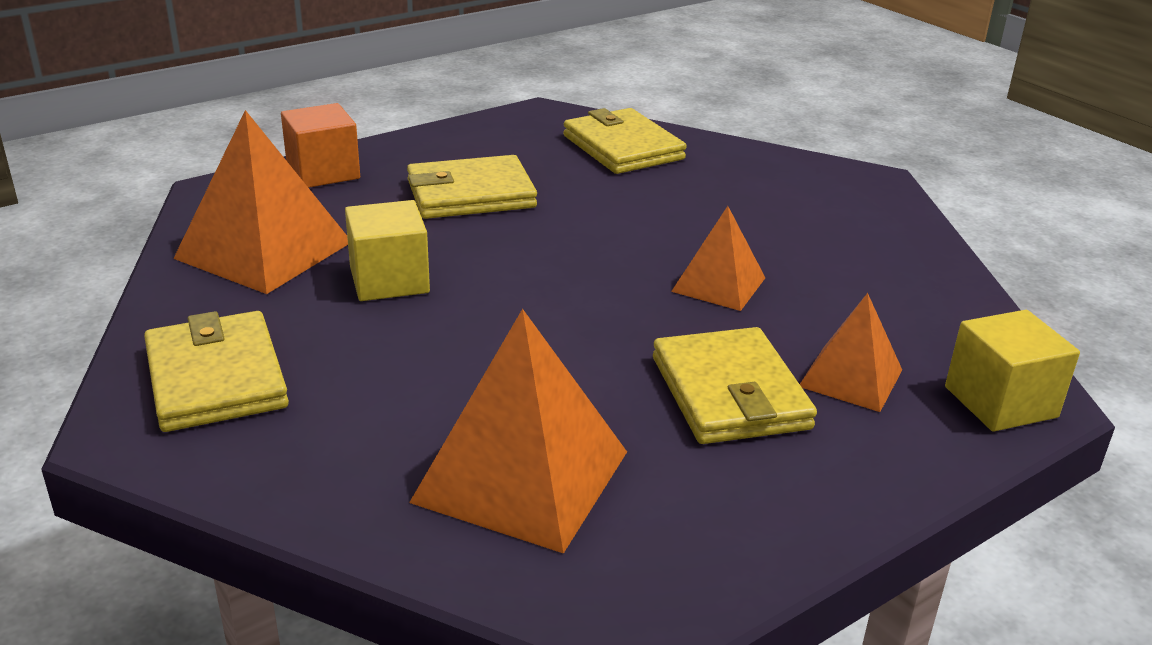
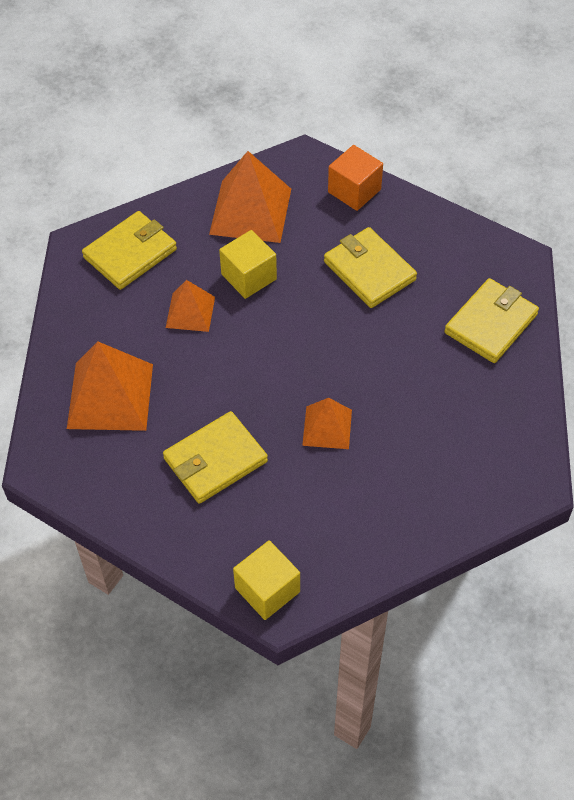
camera: 70 degrees right, 25 degrees up
orange pyramid [800,293,902,412] -> orange pyramid moved to [166,280,215,332]

